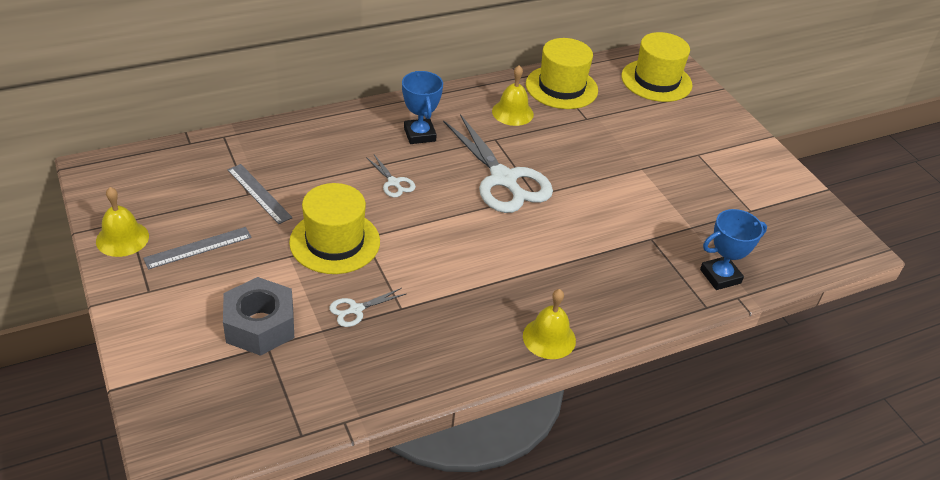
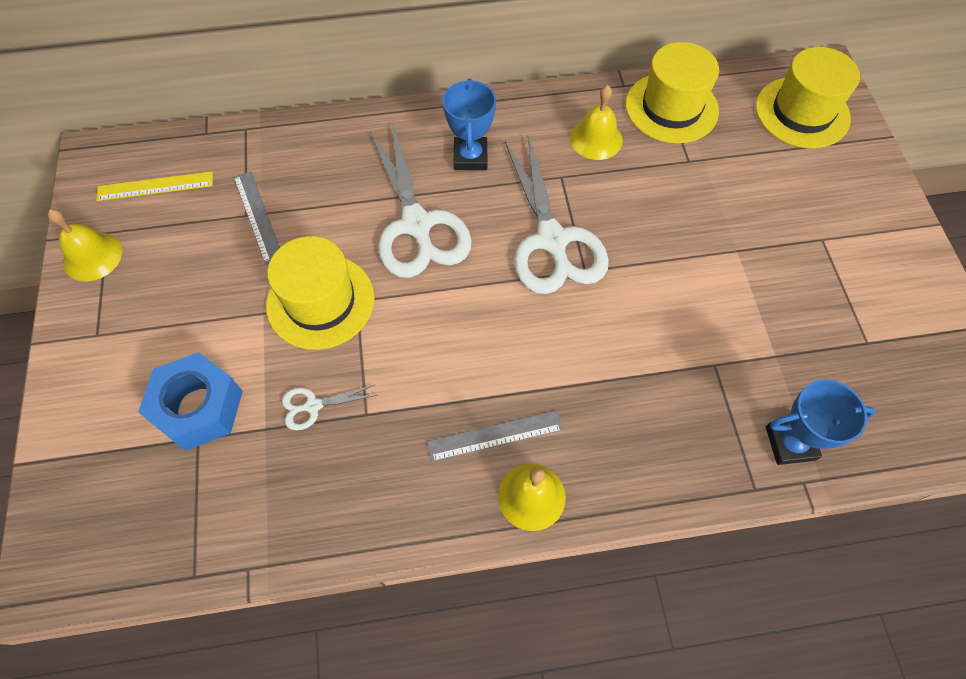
camera: 20 degrees right, 20 degrees up
grey ruler [143,227,252,270] -> grey ruler moved to [427,410,563,462]
grey nut [223,277,294,356] -> blue nut [138,352,243,451]
white scissors [366,154,416,198] -> white scissors [370,123,472,278], size x2.30
none -> yellow ruler [96,171,213,201]

